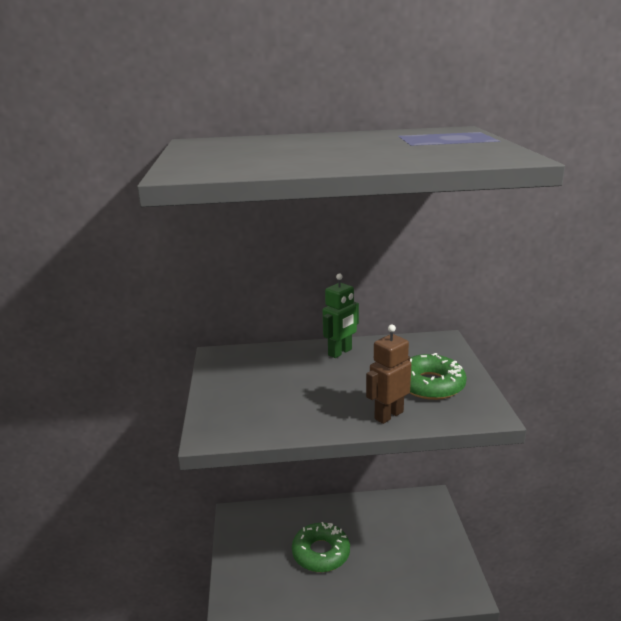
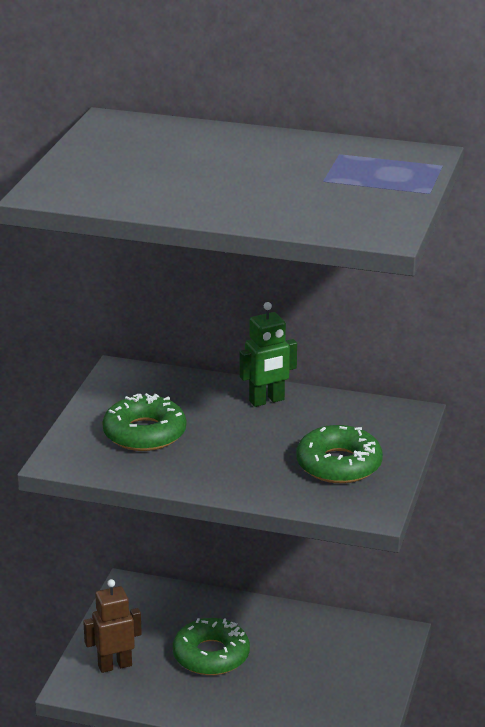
camera: 20 degrees right, 5 degrees up
brown robot [366,325,411,424] -> brown robot moved to [83,579,142,673]
none -> green donut [102,393,186,451]

